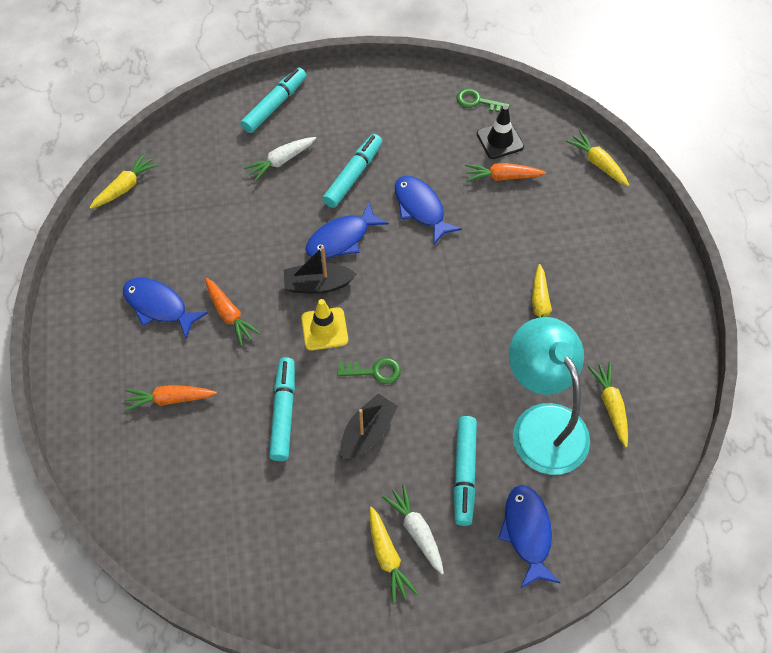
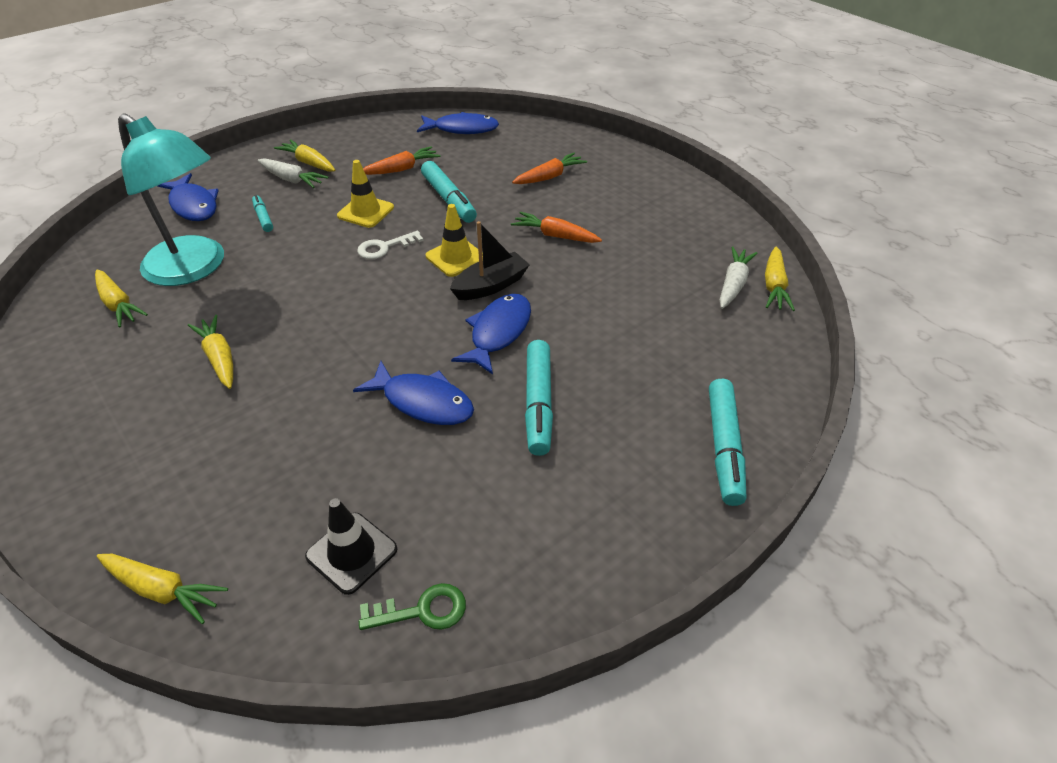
camera: 150 degrees right, 15 degrees down
blue fish [123,277,208,339] -> blue fish moved to [417,112,499,134]
white carrot [244,137,316,182] -> white carrot moved to [720,247,758,309]
green key [337,358,401,384] -> white key [357,231,424,259]
black boat [340,393,398,460] -> yellow traffic cone [337,160,394,228]
turquoise marker [454,416,477,526] -> turquoise marker [252,195,273,232], size x0.55
orange carrot [465,163,546,182] -> orange carrot moved to [363,146,440,175]

